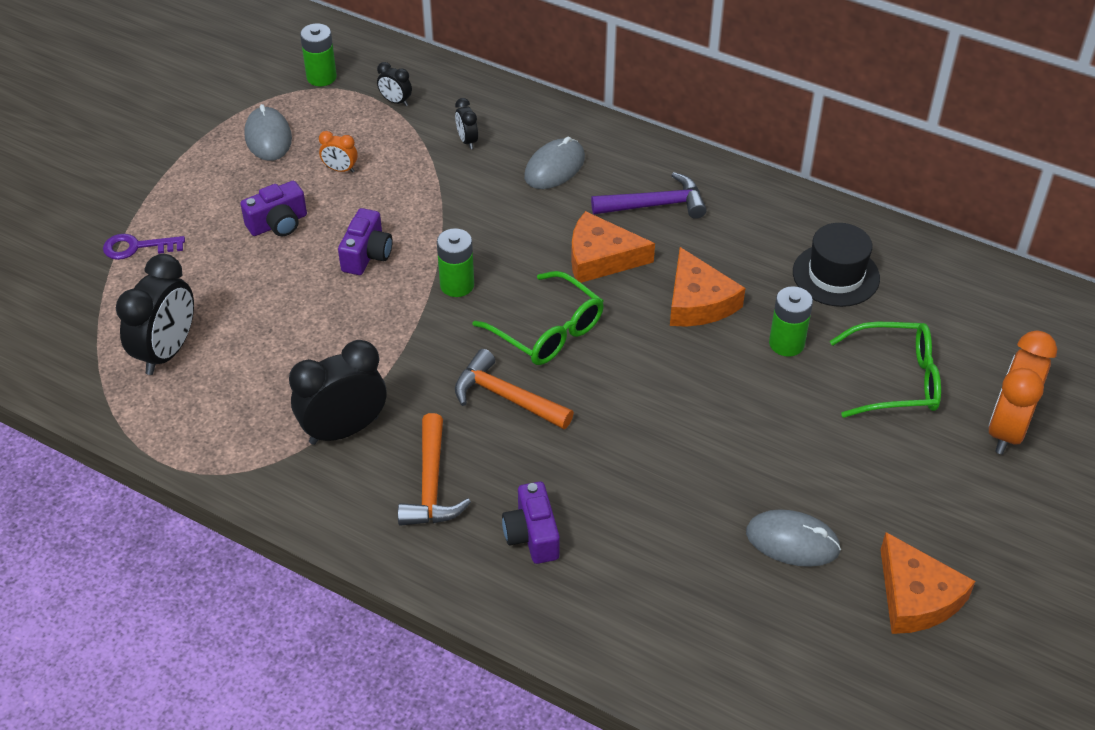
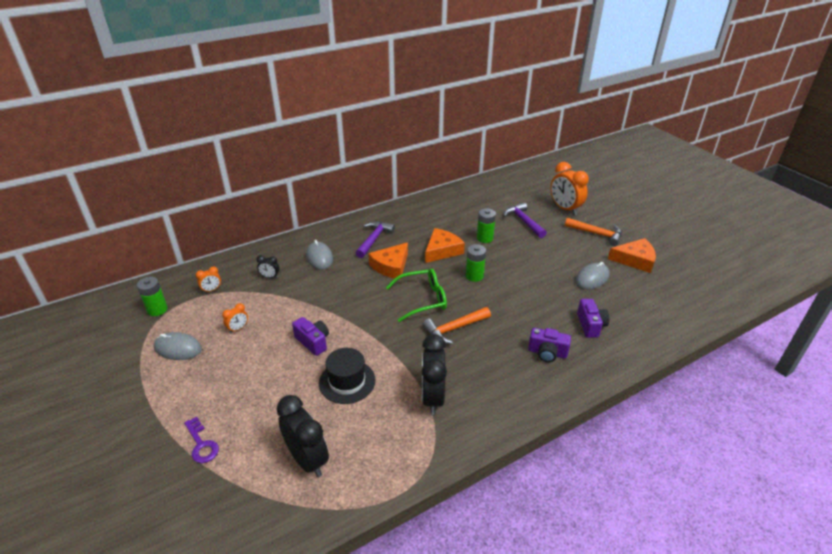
camera: 60 degrees left, 10 degrees down
purple key [103,234,185,260] -> purple key turned 60 degrees counterclockwise [184,417,219,463]
purple camera [240,181,307,236] -> purple camera moved to [577,299,609,338]
black clock [377,62,412,106] -> orange clock [196,267,221,293]
orange hammer [398,413,471,526] -> orange hammer moved to [565,218,622,246]
green battery [437,228,474,297] -> green battery moved to [466,244,486,282]
orange cheese [670,247,746,327] -> orange cheese turned 60 degrees counterclockwise [425,228,465,263]
black hat [793,223,880,307] -> black hat moved to [319,348,376,404]
green glasses [830,322,941,418] -> purple hammer [503,202,547,238]

